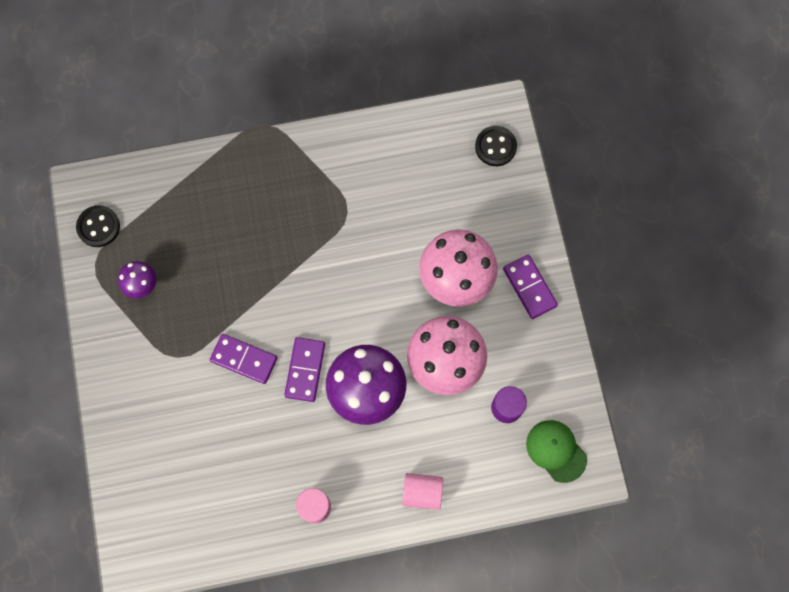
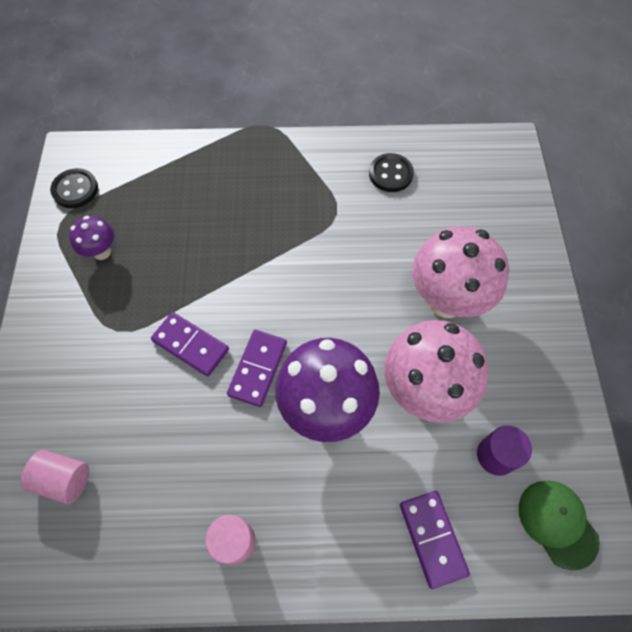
camera: 10 degrees right, 10 degrees down
pink cylinder [402,473,443,510] -> pink cylinder moved to [21,450,89,504]
black button [475,126,517,166] -> black button moved to [369,153,414,192]
purple domino [503,255,558,319] -> purple domino moved to [400,491,470,589]

